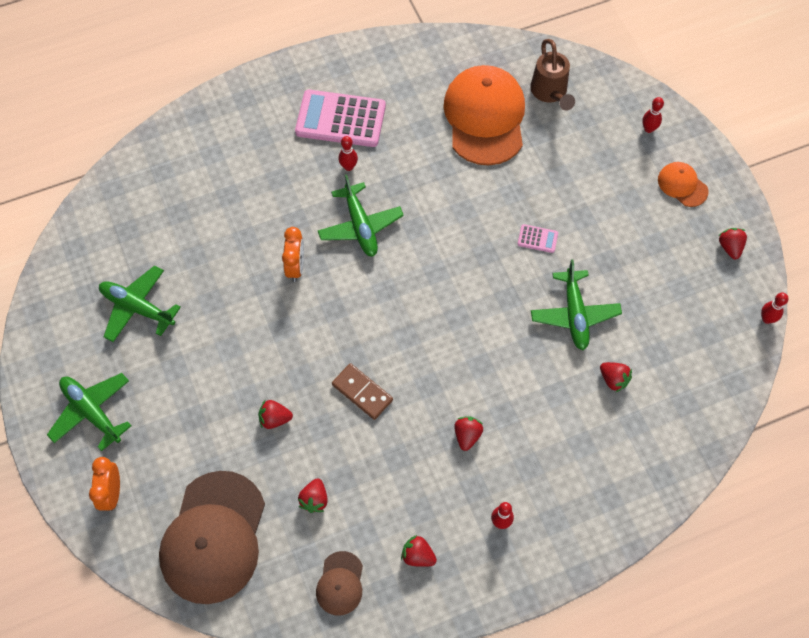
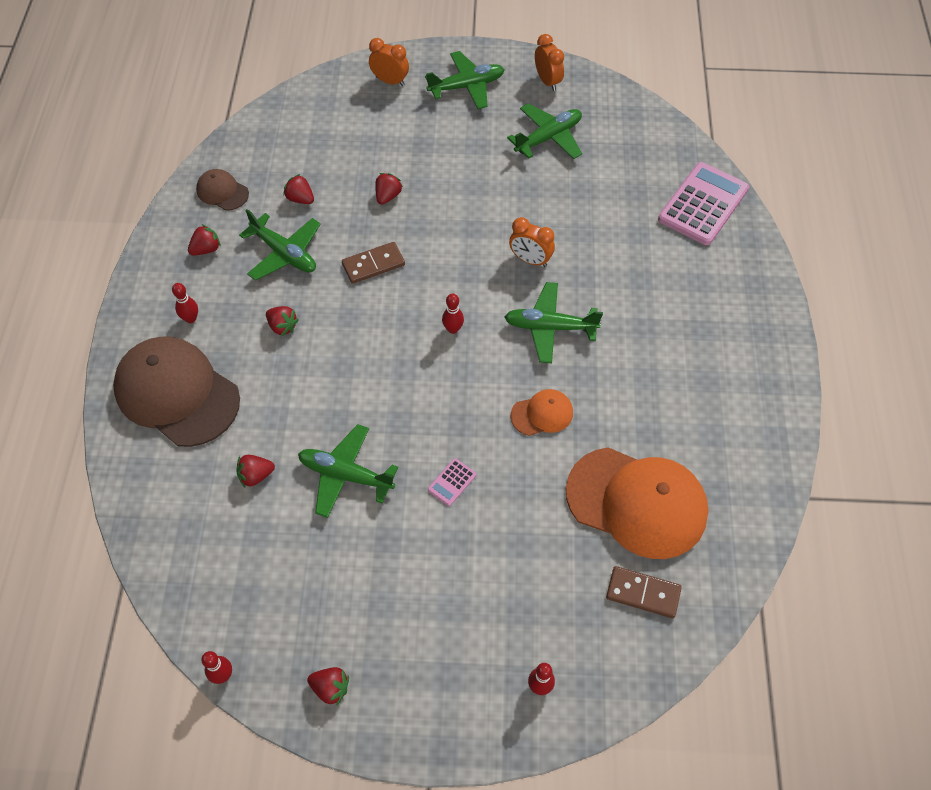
camera: 115 degrees right, 5 degrees down
brown cap [159,471,265,604] -> brown cap moved to [113,337,240,447]
pink calculator [295,90,386,147] -> pink calculator moved to [658,162,749,245]
red bowling pin [338,136,358,171] -> red bowling pin moved to [442,294,464,334]
brown watering can [530,39,575,110] -> brown domino [606,566,682,618]
orange cap [658,162,709,207] -> orange cap moved to [511,389,573,436]
none -> green plane [239,209,321,281]
none -> orange clock [535,34,564,91]

